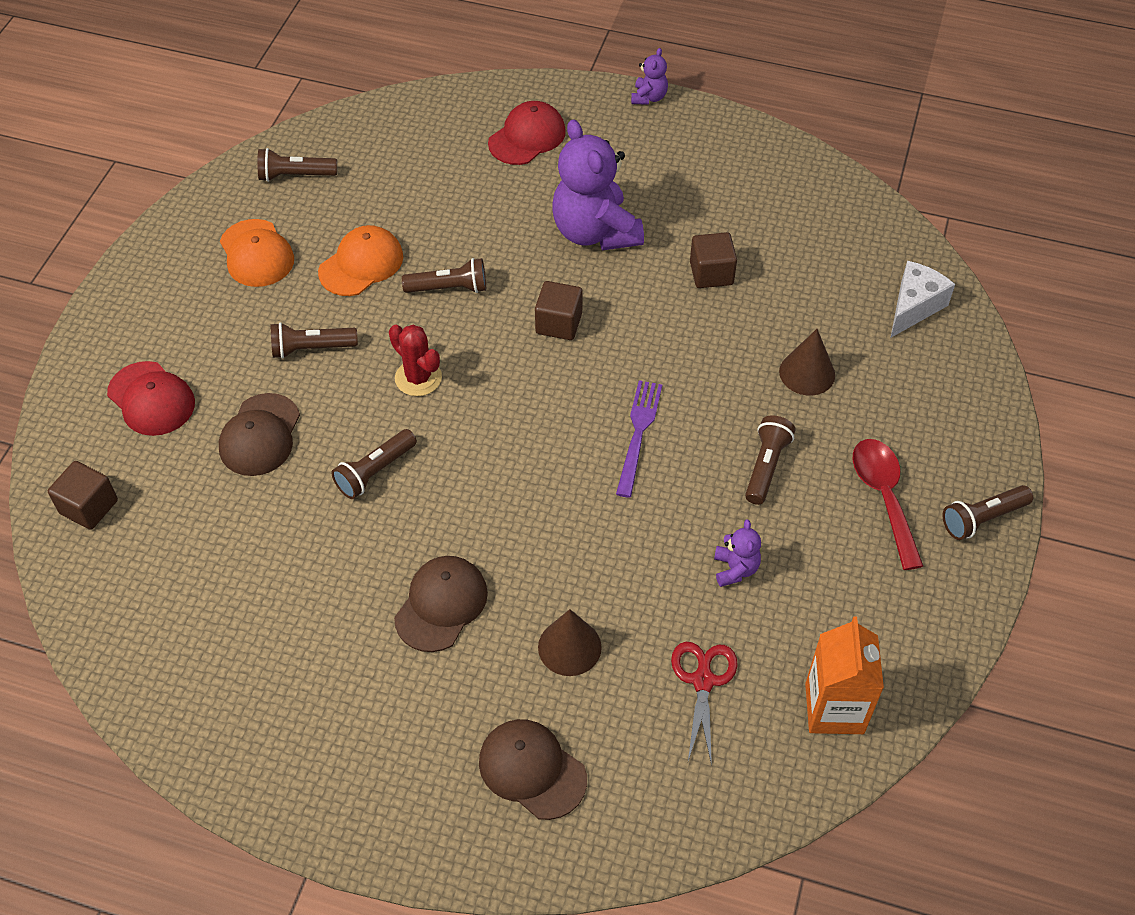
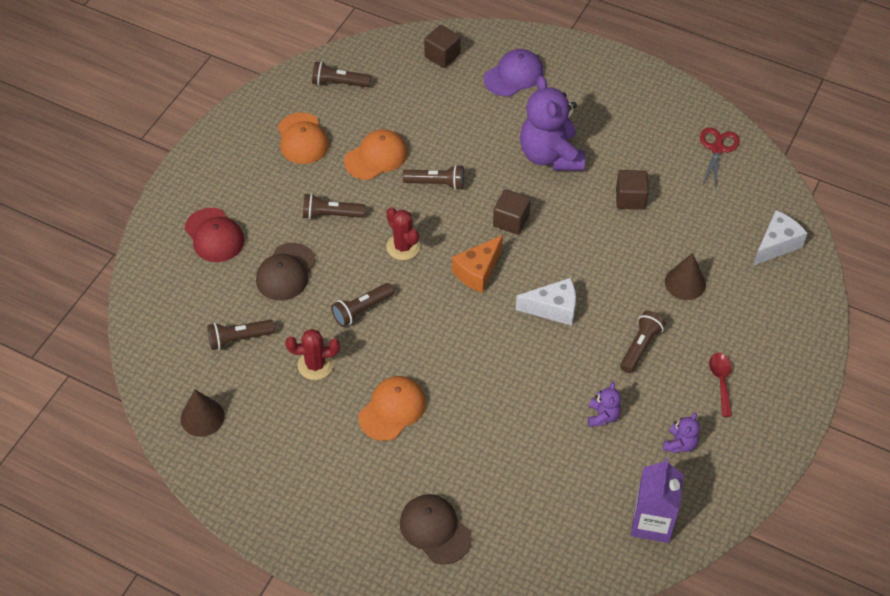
camera: 10 degrees right, 0 degrees up
brown cube [48,461,118,530] -> brown cube moved to [424,25,461,68]
brown cap [394,556,488,652] -> orange cap [358,376,426,441]
red cap [488,101,566,165] -> purple cap [484,49,544,97]
brown cone [538,609,602,676] -> brown cone moved to [181,390,225,437]
purple fork [616,380,662,498] -> white cheese [516,278,576,326]
purple teddy bear [631,48,668,105] -> purple teddy bear moved to [663,412,700,453]
red scissors [671,642,737,766] -> red scissors moved to [700,127,740,188]
orange carton [805,617,884,734] -> purple carton [631,458,684,543]
red spoon [853,439,923,570] -> red spoon [709,353,732,417], size x0.66
brown flashlight [942,485,1033,540] -> brown flashlight moved to [207,320,275,350]
none -> red cactus [285,329,340,380]
none -> orange cheese [452,235,503,293]

